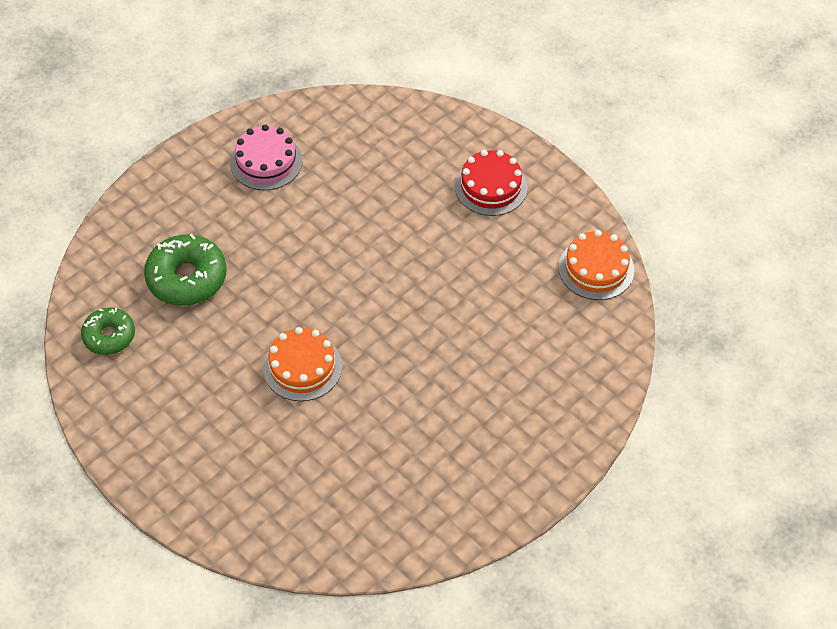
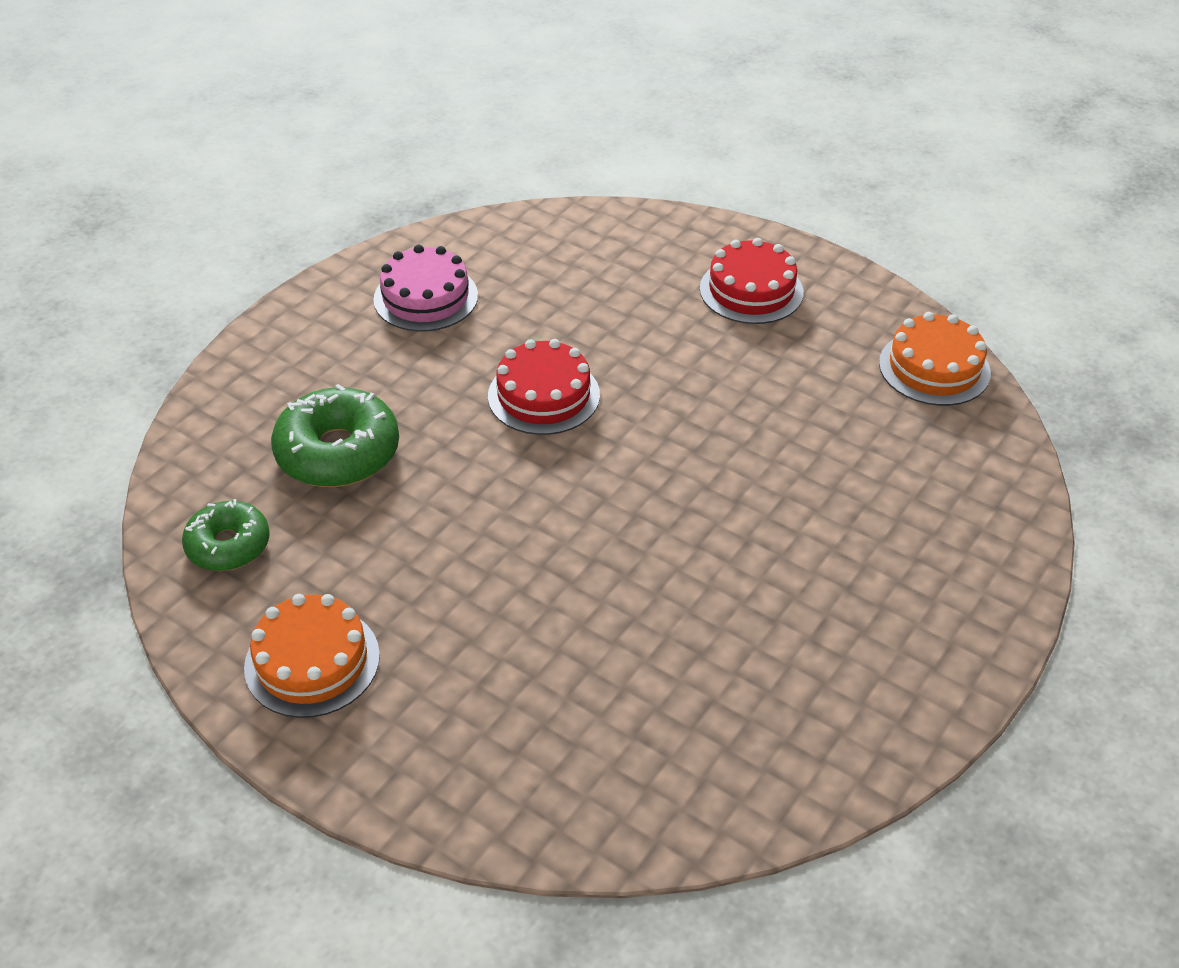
camera: 10 degrees left, 10 degrees down
orange cake [263,327,342,401] -> orange cake moved to [244,594,380,718]
none -> red cake [488,339,600,435]

